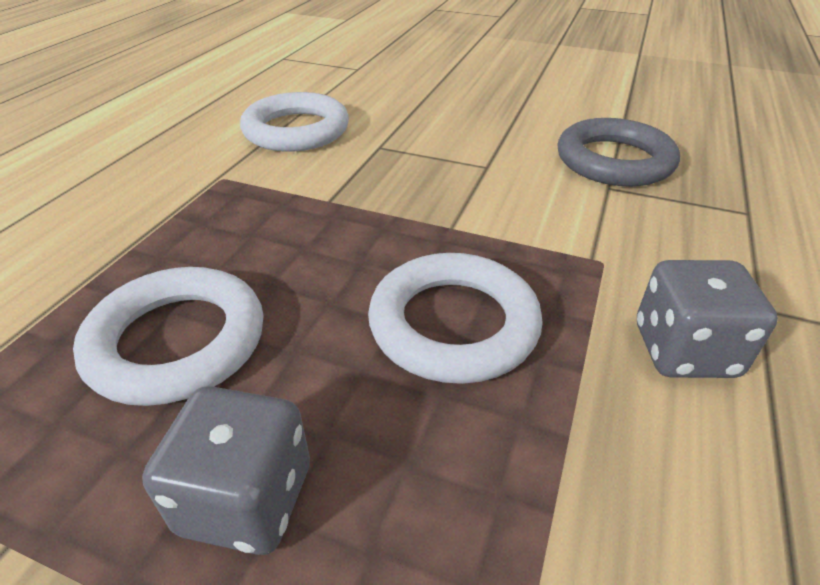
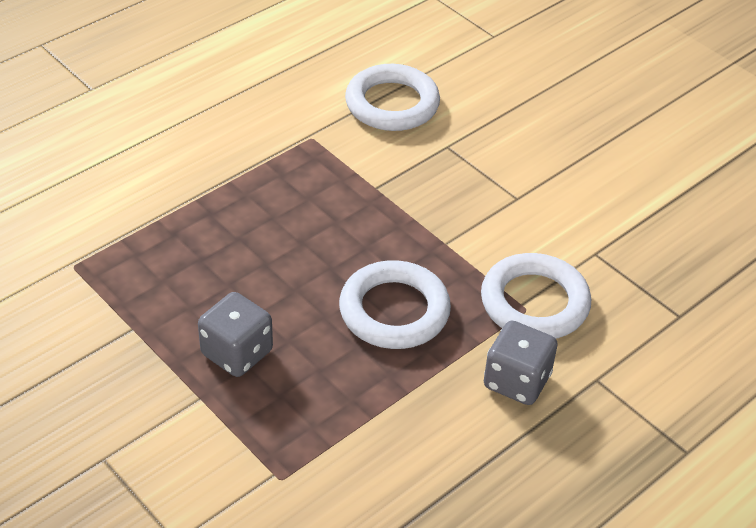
camera: 25 degrees right, 5 degrees up
white ring [73,267,263,406] -> white ring moved to [481,253,591,339]
grey ring [557,118,680,187] -> none

